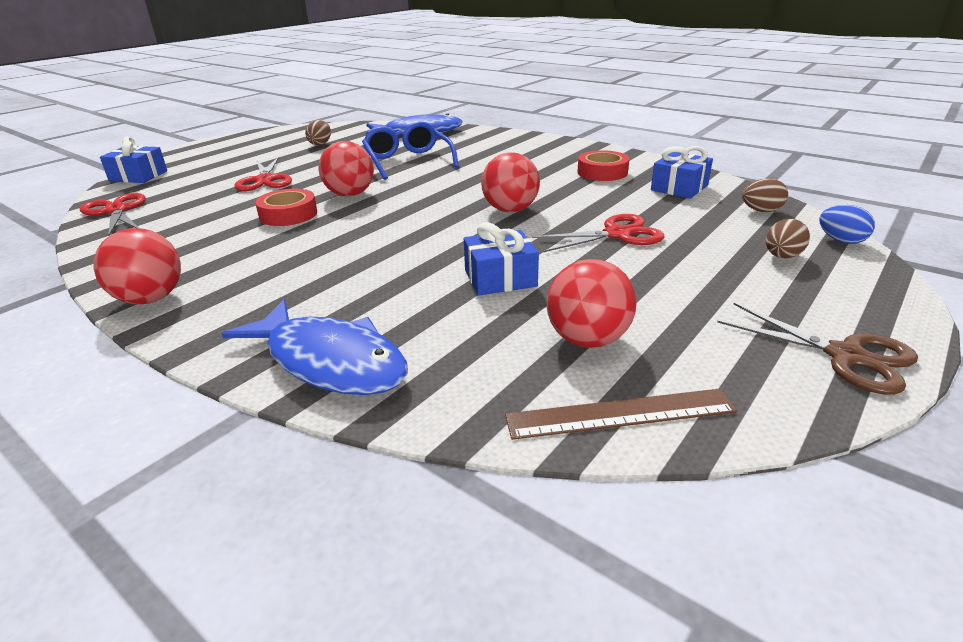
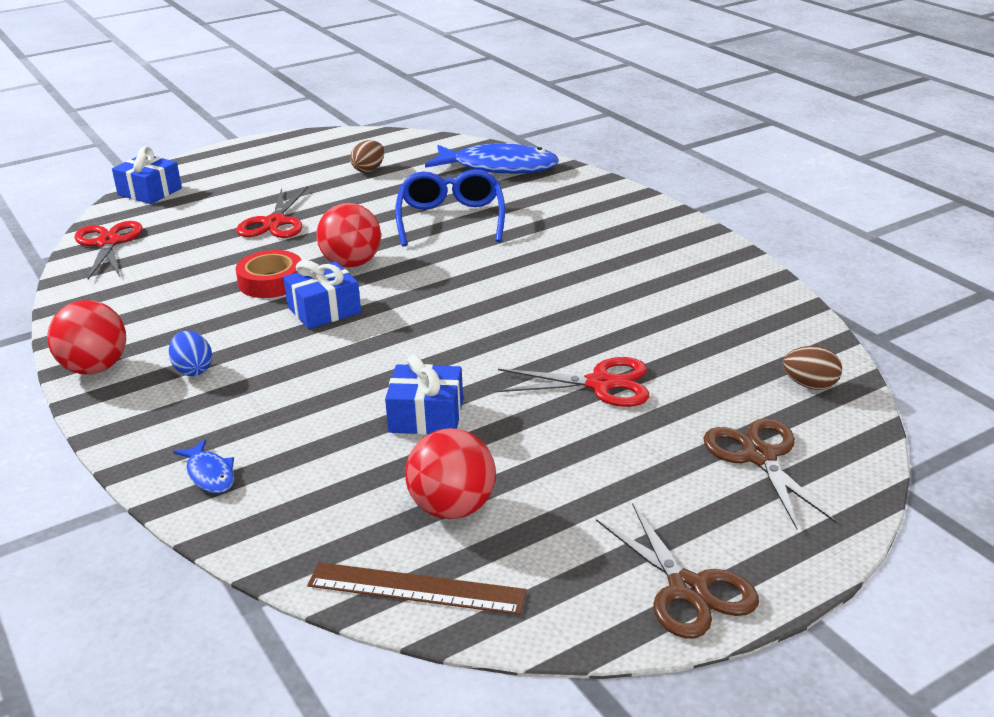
camera: 20 degrees right, 0 degrees up
blue fish [222,300,408,395] -> blue fish [173,439,234,493], size x0.45
red ball [481,152,540,212] -> none
red tape [577,150,629,181] -> none
blue gift [651,146,713,199] -> blue gift moved to [283,260,361,329]
brown egg [766,219,810,258] -> brown scissors [703,418,837,529]
blue egg [819,205,875,244] -> blue egg moved to [168,331,212,376]

